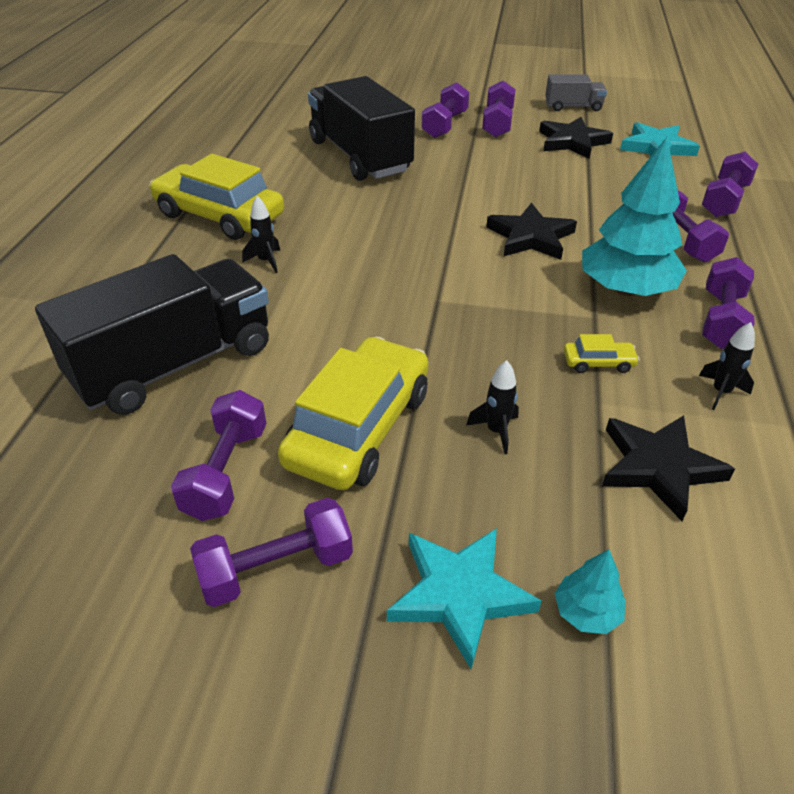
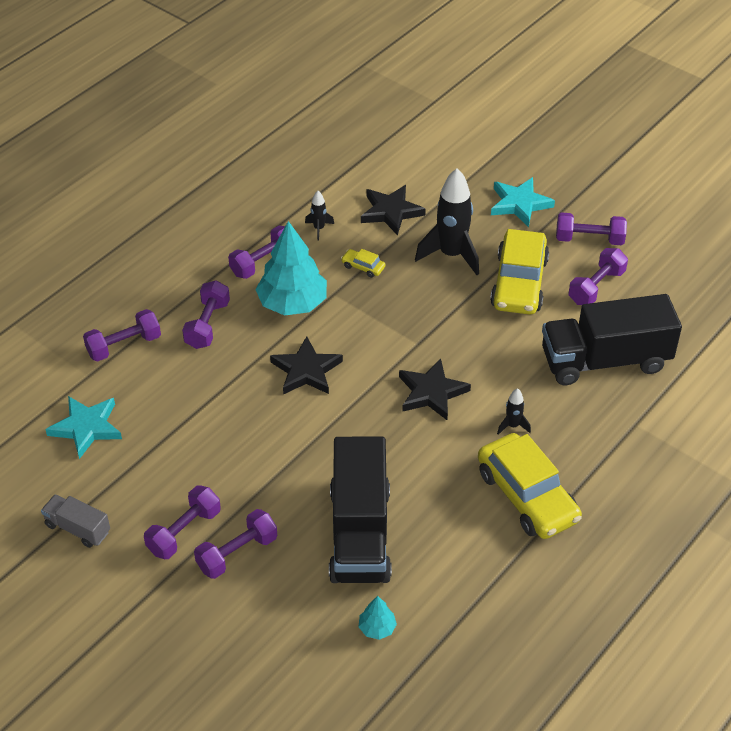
camera: 150 degrees left, 5 degrees up
yellow car [278,336,428,490] -> yellow car turned 45 degrees counterclockwise [490,229,549,315]
black rocket [466,360,519,454] -> black rocket [415,168,479,275], size x2.19
black star [539,117,613,159] -> black star moved to [399,358,471,420]
turquoise tree [554,549,626,634] -> turquoise tree moved to [358,596,397,640]

